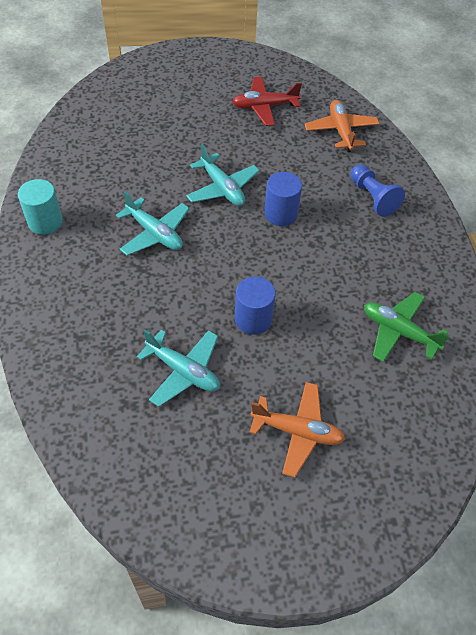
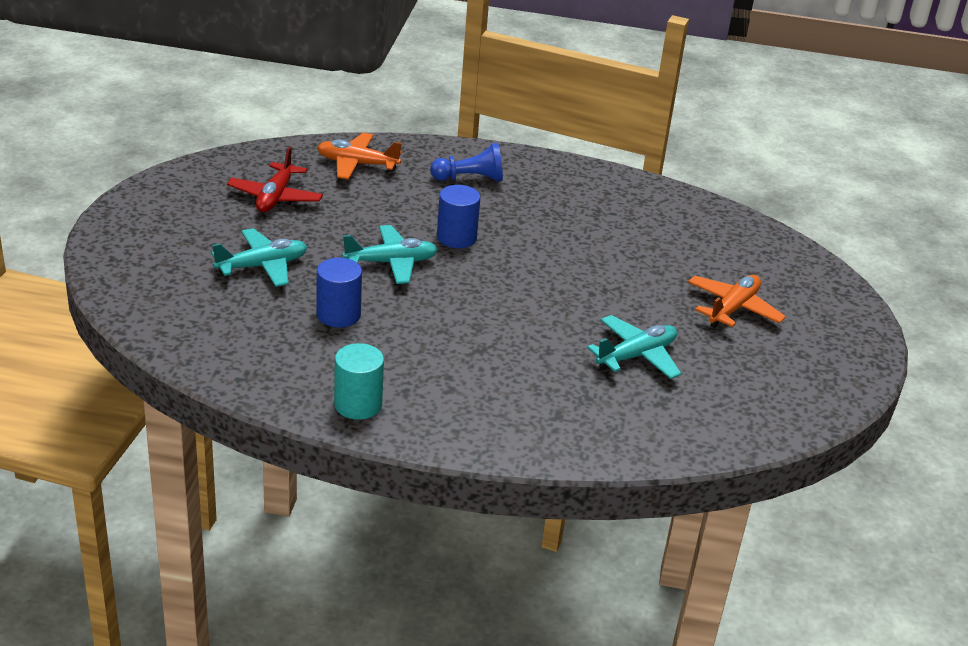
camera: 70 degrees left, 20 degrees down
turquoise plane [116,191,190,256] -> turquoise plane moved to [211,228,307,287]
blue cylinder [235,276,276,335] -> blue cylinder moved to [316,258,362,328]
green plane [364,292,450,362] -> none

